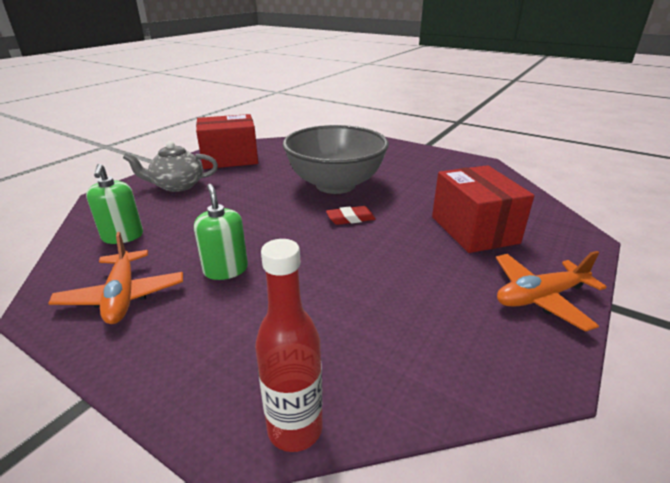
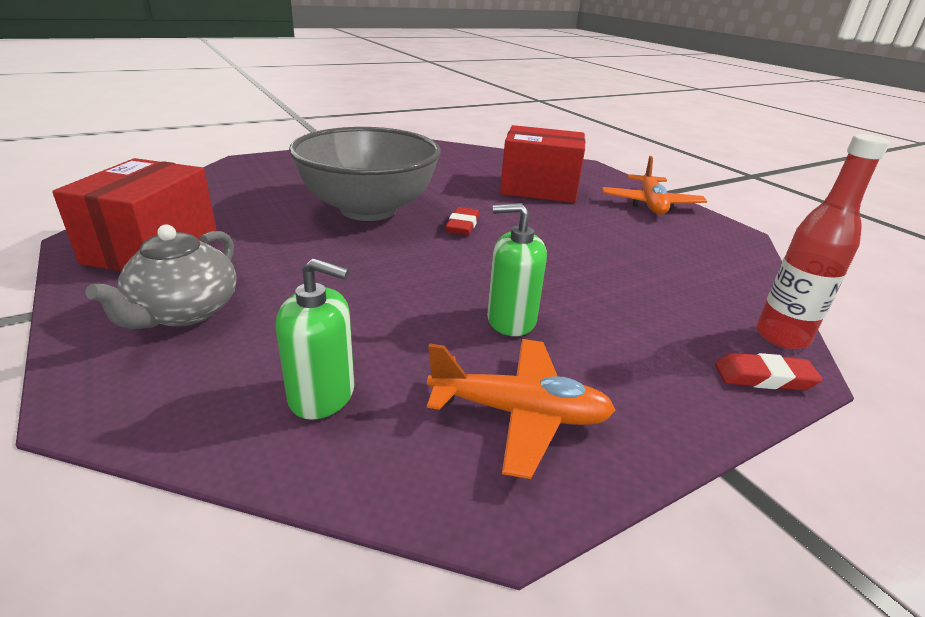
camera: 65 degrees left, 0 degrees up
none -> red eraser [715,353,823,390]

